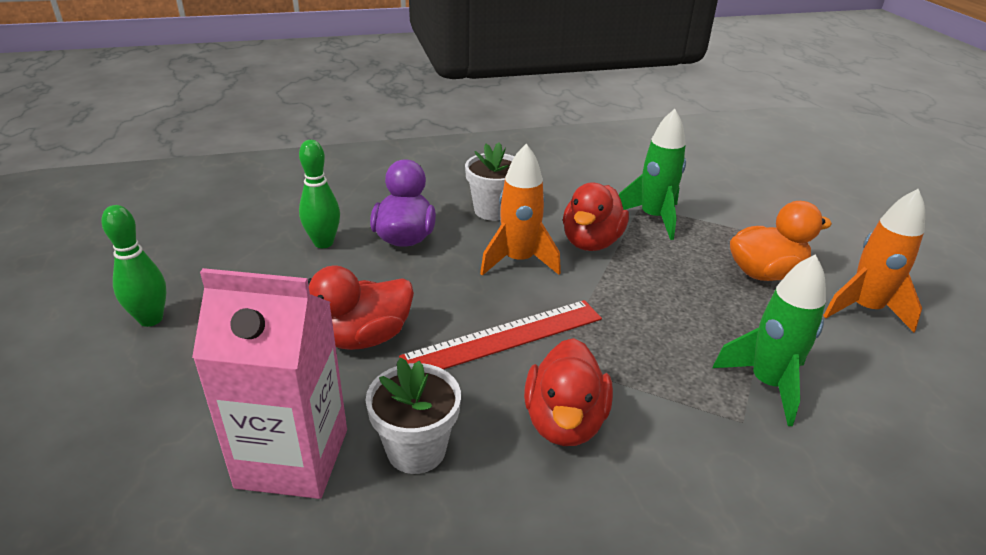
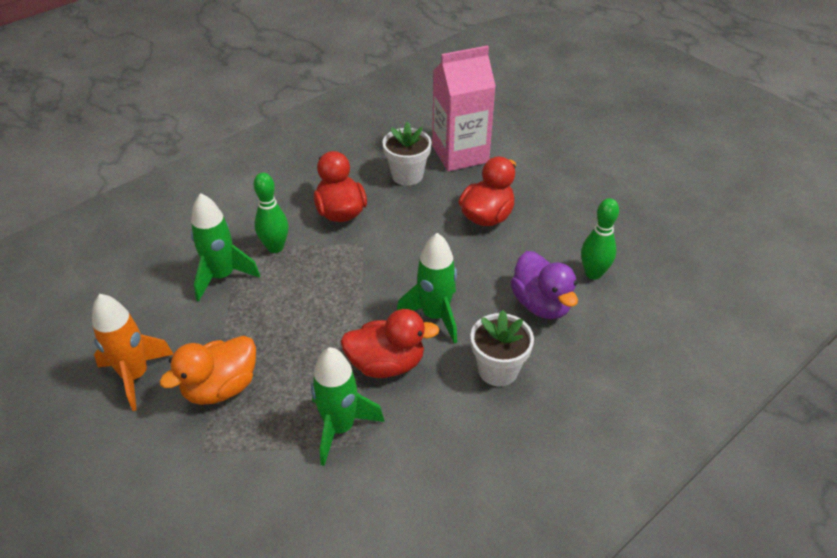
camera: 155 degrees right, 10 degrees up
green bowling pin [101,205,166,327] -> green bowling pin moved to [254,173,288,253]
red ruler [399,300,602,370] -> none
orange rocket [480,144,561,276] -> green rocket [397,233,457,343]
red duck [563,183,629,251] -> red duck turned 90 degrees clockwise [340,309,440,378]

